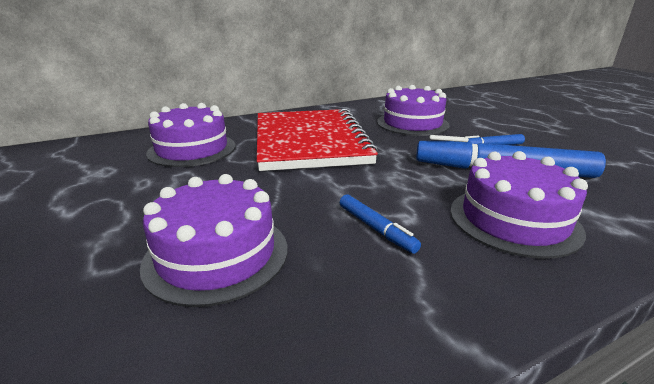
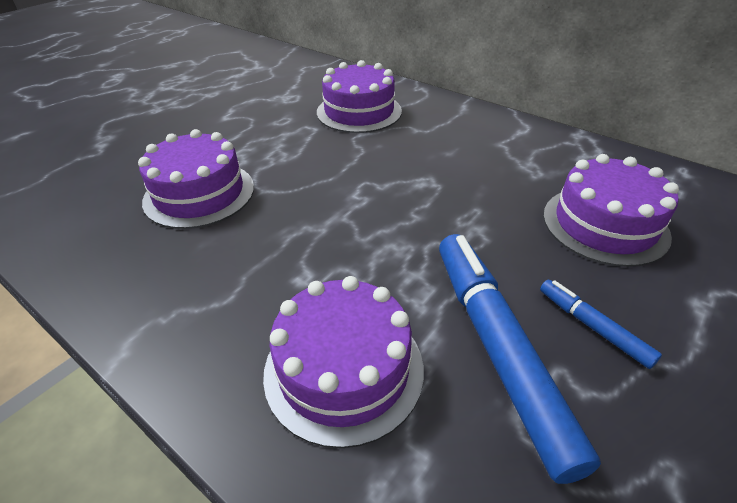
camera: 65 degrees right, 15 degrees up
red notebook [257,108,379,171] -> none
blue marker [340,194,421,254] -> none

